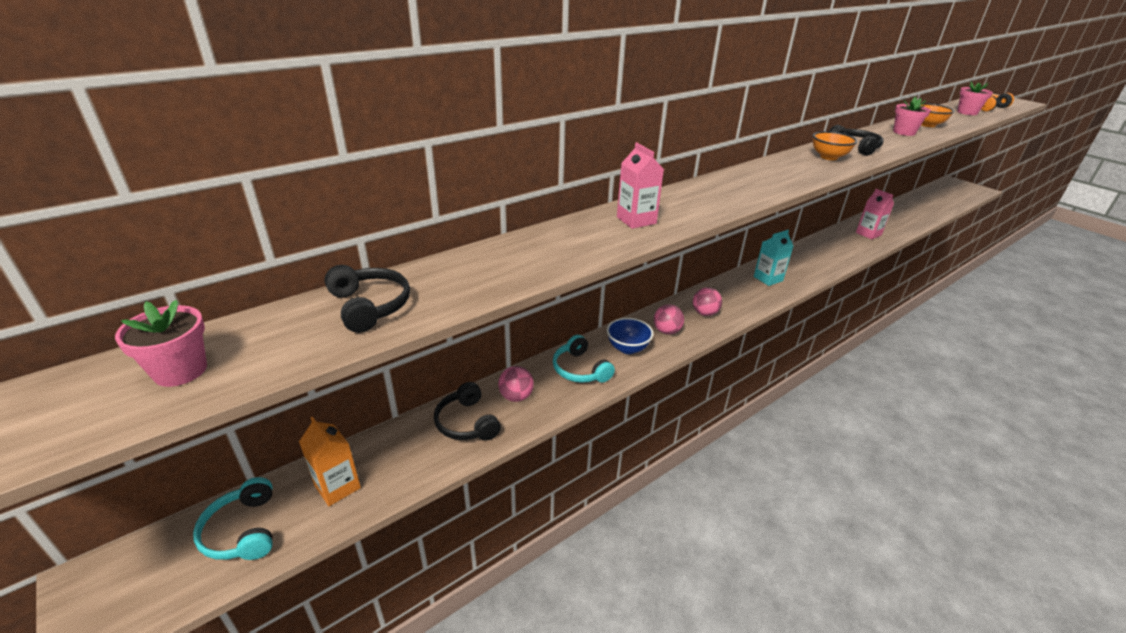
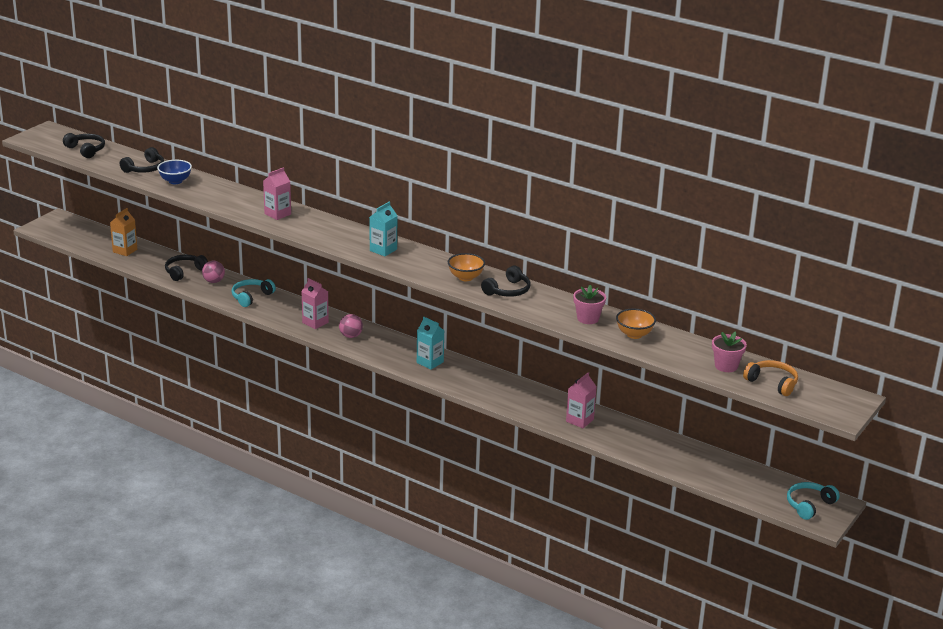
camera: 70 degrees right, 5 degrees down
pink flower pot [115,300,207,387] -> black headphones [63,133,105,158]
turquoise headphones [193,477,273,560] -> turquoise headphones moved to [787,482,840,520]
blue bowl [607,318,653,354] -> blue bowl moved to [157,160,192,184]
pink ball [654,304,684,335] -> pink carton [301,278,329,329]
none -> turquoise carton [370,201,398,256]

